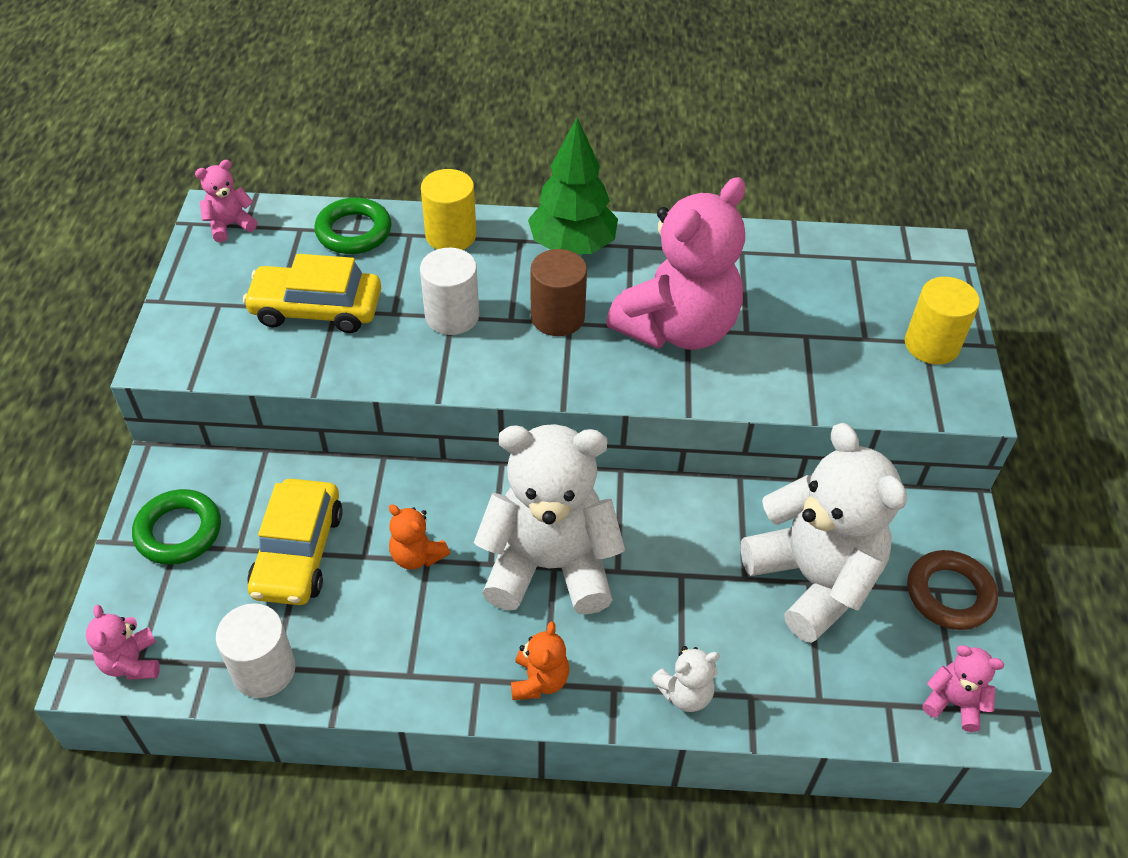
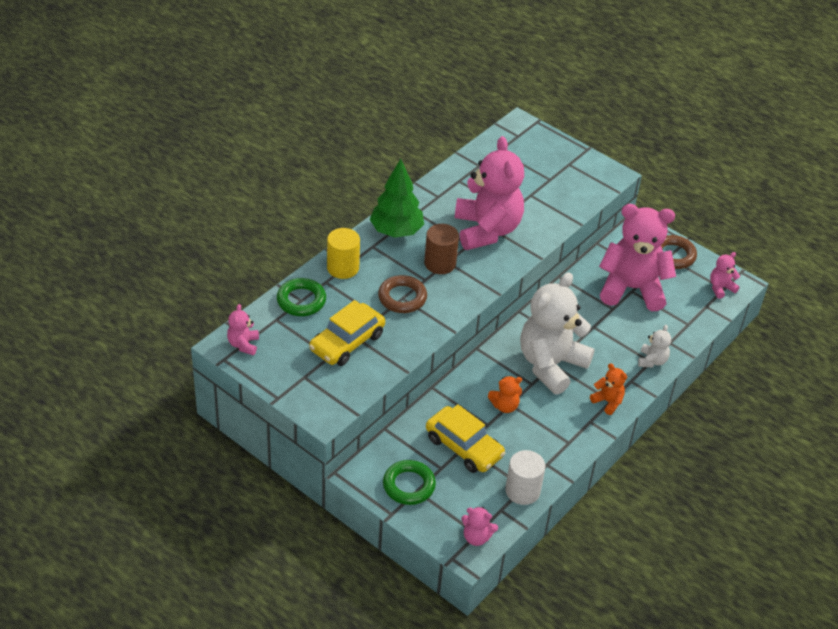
camera: 55 degrees left, 5 degrees down
white cylinder [420,248,479,335] -> brown ring [378,275,427,313]
white teddy bear [740,423,907,643] -> pink teddy bear [599,204,676,311]
yellow cylinder [905,277,980,364] -> none

